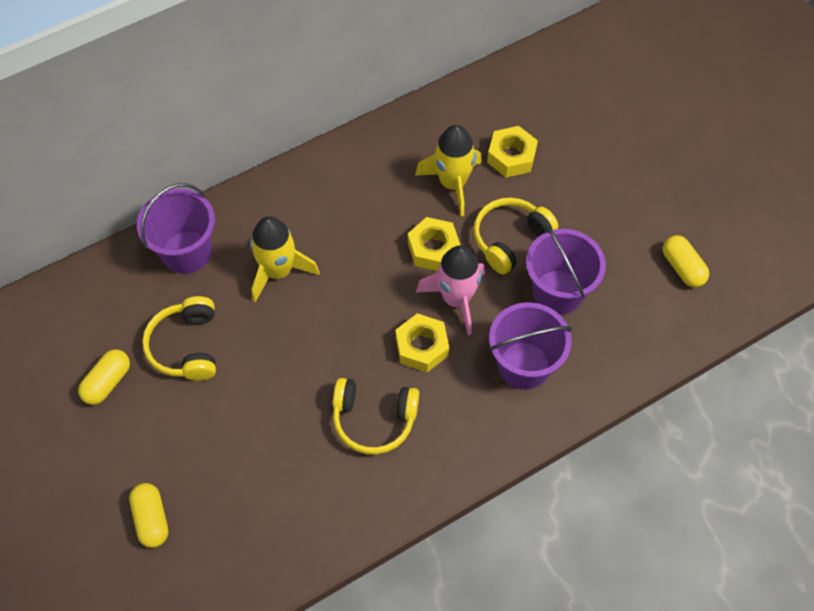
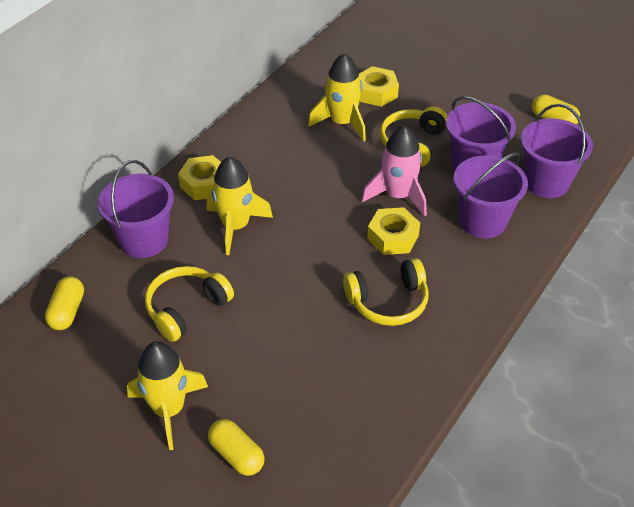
camera: 25 degrees left, 15 degrees down
yellow capsule [78,349,130,405] -> yellow capsule moved to [45,276,84,330]
yellow headphones [142,296,216,381] -> yellow headphones turned 75 degrees clockwise [145,266,234,342]
yellow nut [408,217,460,271] -> yellow nut moved to [178,155,221,200]
none -> yellow rocket [127,342,208,450]
none -> purple bucket [521,104,593,198]

